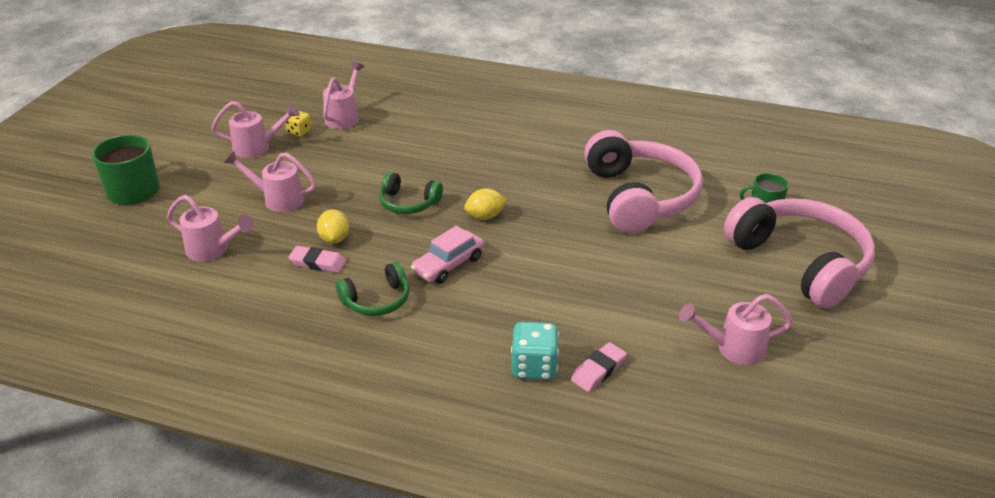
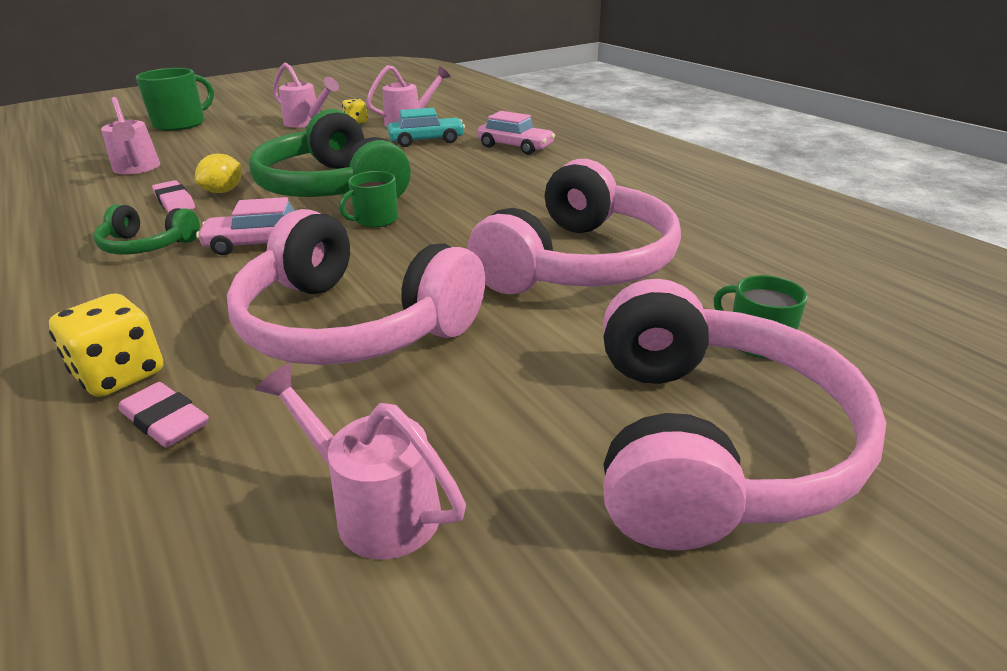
camera: 40 degrees right, 5 degrees down
pink watering can [224,151,316,212] -> none
green headphones [379,172,443,214] -> green headphones [249,109,411,198], size x2.05
yellow lemon [464,188,507,220] -> green mug [339,171,399,228]
turquoise dice [511,322,559,380] -> yellow dice [49,293,163,397]
pink eraser [571,342,627,392] -> pink eraser turned 45 degrees clockwise [119,382,209,448]
none -> pink headphones [227,209,485,365]
none -> turquoise car [388,108,465,147]
none -> pink car [477,111,555,155]

